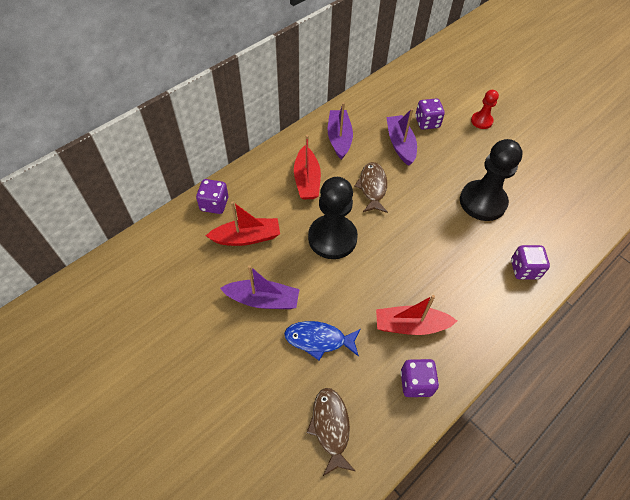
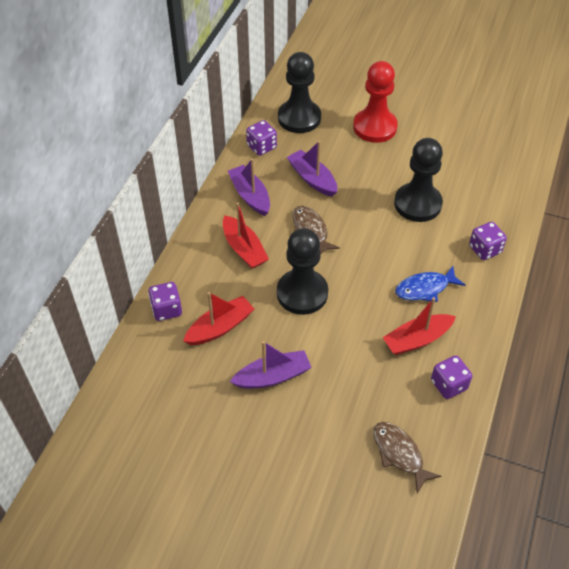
camera: 25 degrees left, 5 degrees down
blue fish [284,321,361,360] -> blue fish moved to [395,266,465,302]
purple dice [415,98,445,130] -> purple dice moved to [246,120,277,156]
red pawn [471,90,499,129] -> red pawn [353,61,398,143], size x1.94
none -> black pawn [278,52,321,133]

